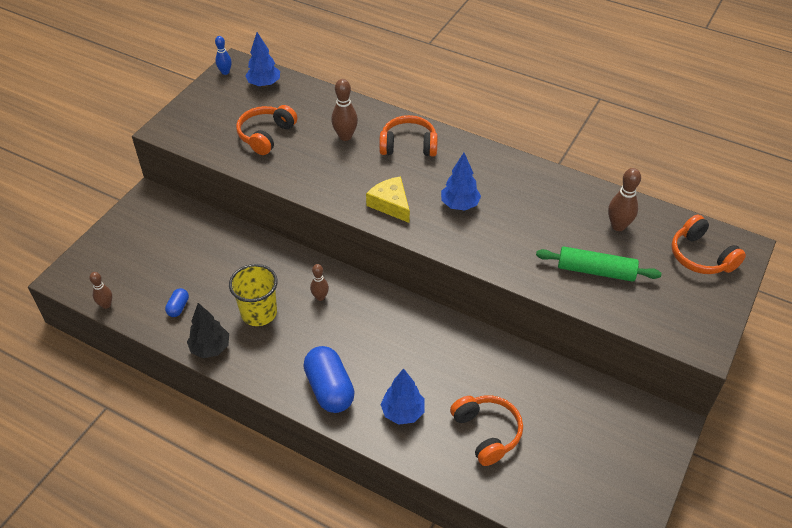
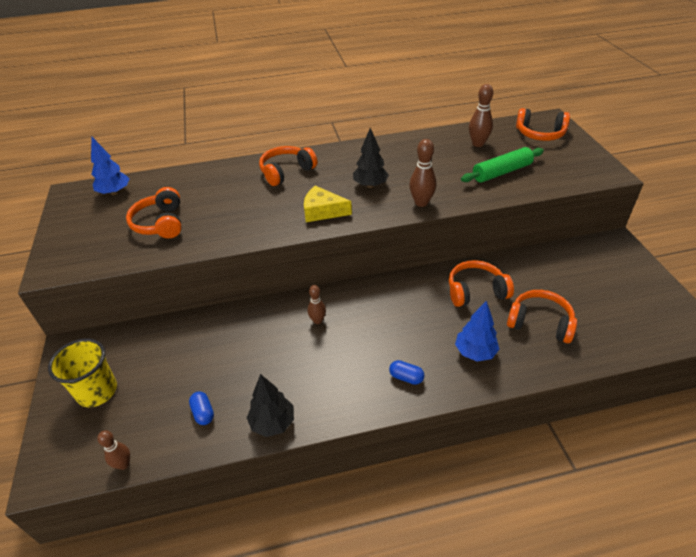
camera: 40 degrees left, 5 degrees down
blue bowling pin [215,36,232,75] -> none
yellow cup [229,264,278,326] -> yellow cup moved to [48,338,117,407]
blue capsule [303,346,355,413] -> blue capsule [389,360,424,385], size x0.47
brown bowling pin [331,79,358,141] -> brown bowling pin moved to [409,139,436,207]
blue tree [441,153,481,211] -> black tree [353,128,389,188]
none -> orange headphones [449,260,514,307]

